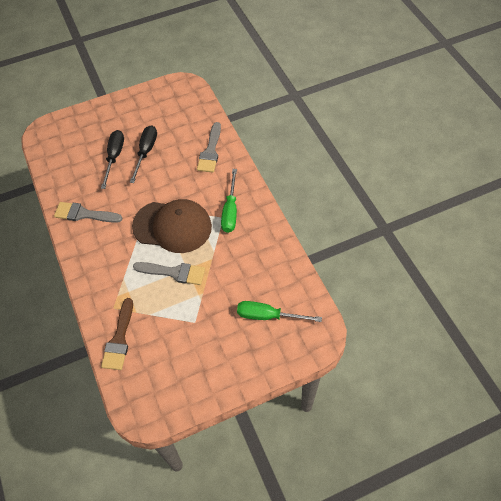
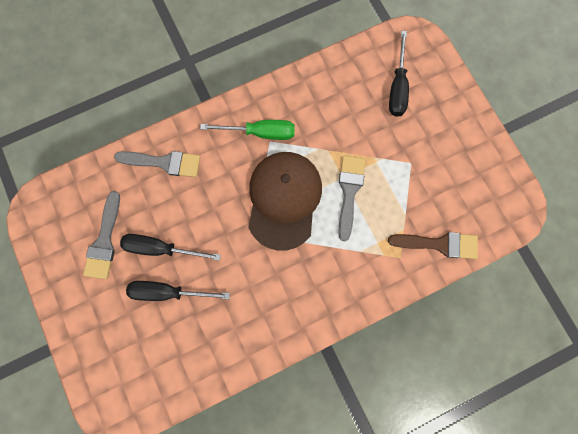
camera: 95 degrees left, 20 degrees up
grey brush [54,202,123,223] -> grey brush moved to [83,191,120,279]
green screwdriver [237,301,322,322] -> black screwdriver [389,31,409,117]

